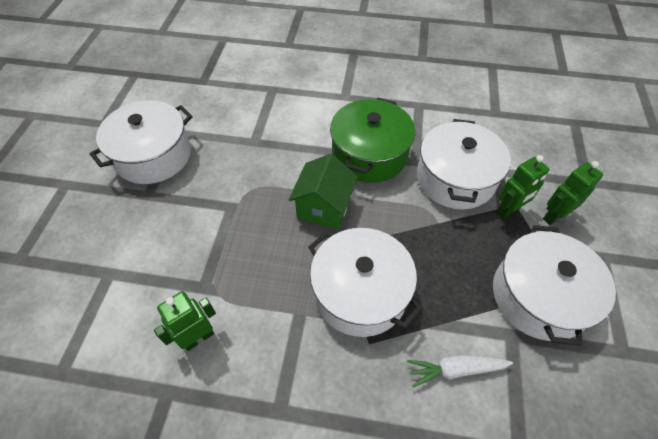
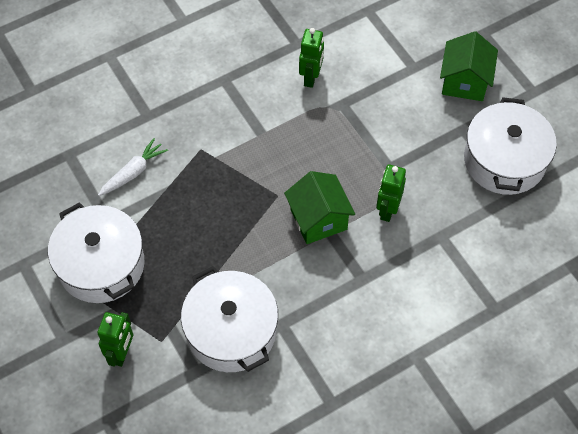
camera: 140 degrees right, 5 degrees up
white pot [308,228,423,337] -> none
green pot [330,98,415,183] -> none
green robot [496,155,550,219] -> green robot moved to [376,164,406,222]
none -> green house [440,31,498,101]

